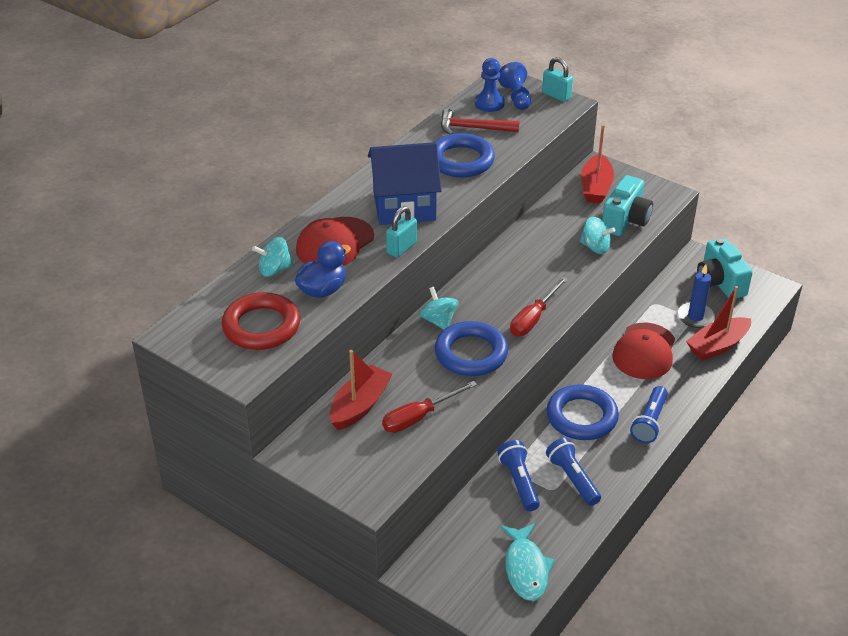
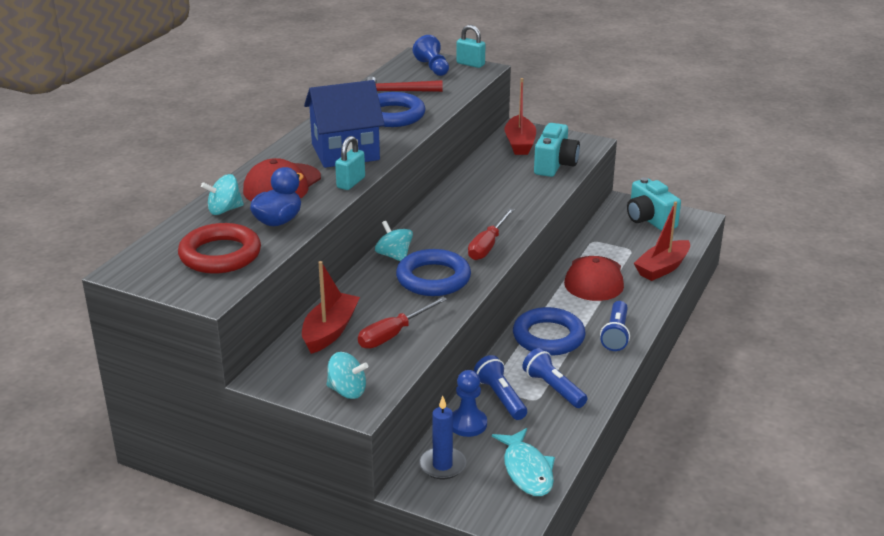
camera: 10 degrees left, 10 degrees down
blue pawn [475,58,505,112] -> blue pawn moved to [453,370,487,437]
turquoise spinning top [580,217,615,254] -> turquoise spinning top moved to [326,352,368,399]
blue candle [678,264,715,328] -> blue candle moved to [419,396,466,479]

